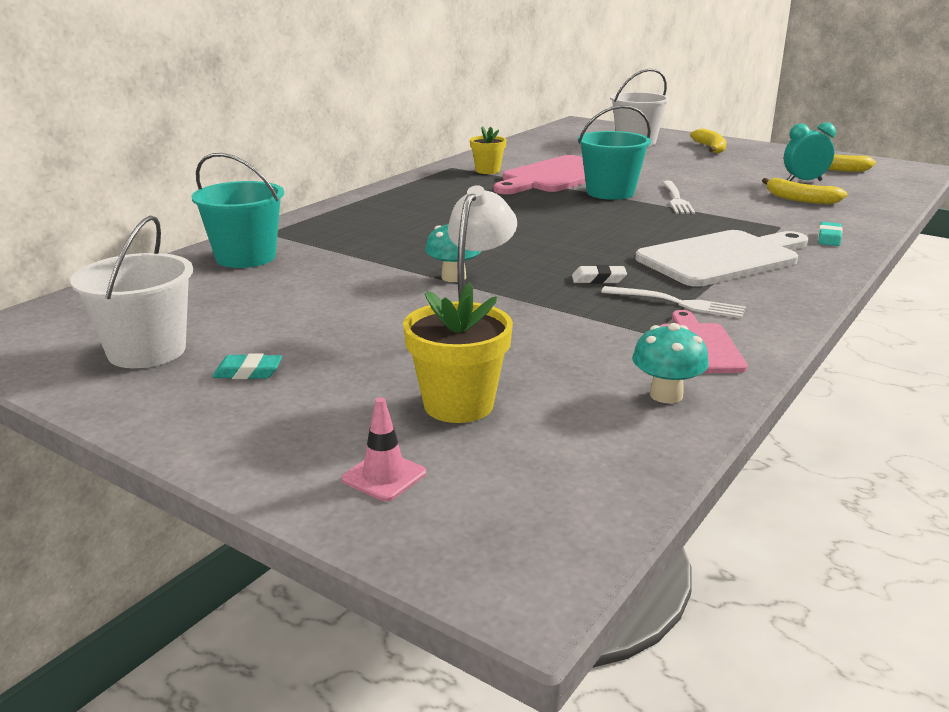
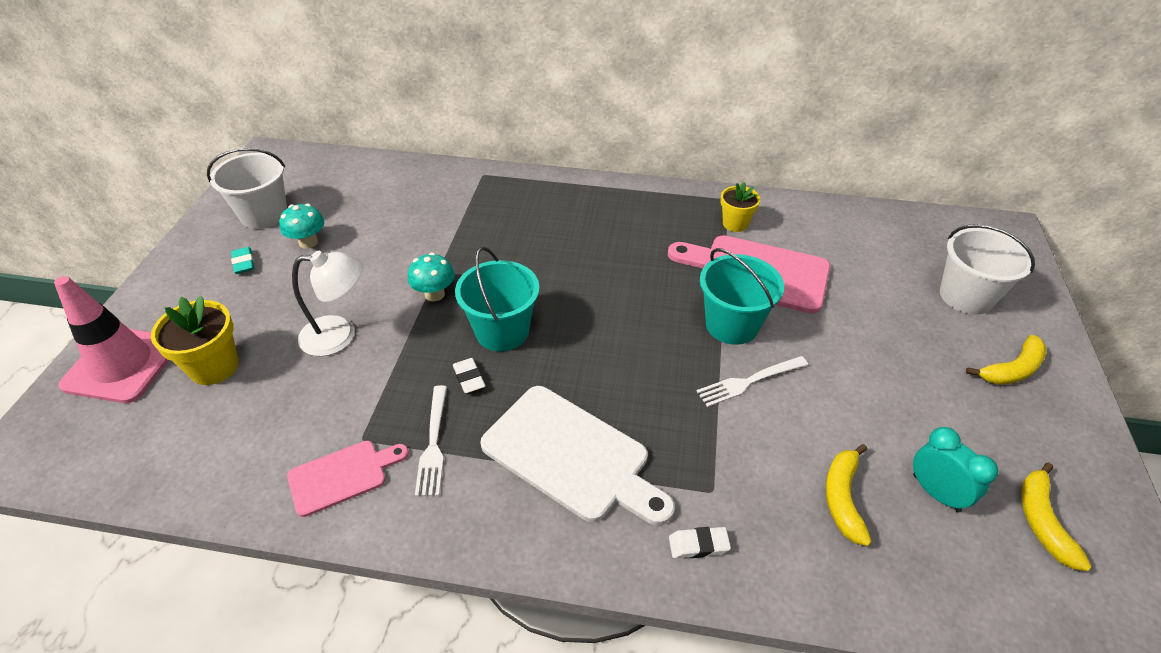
camera: 65 degrees right, 20 degrees up
turquoise bucket [192,153,284,268] -> turquoise bucket moved to [455,247,540,351]
pink traffic cone [342,397,426,501] -> pink traffic cone [54,276,169,403], size x2.26
turquoise mushroom [632,323,709,403] -> turquoise mushroom moved to [279,203,324,249]
turquoise eraser [818,222,843,246] -> white eraser [669,527,731,558]

